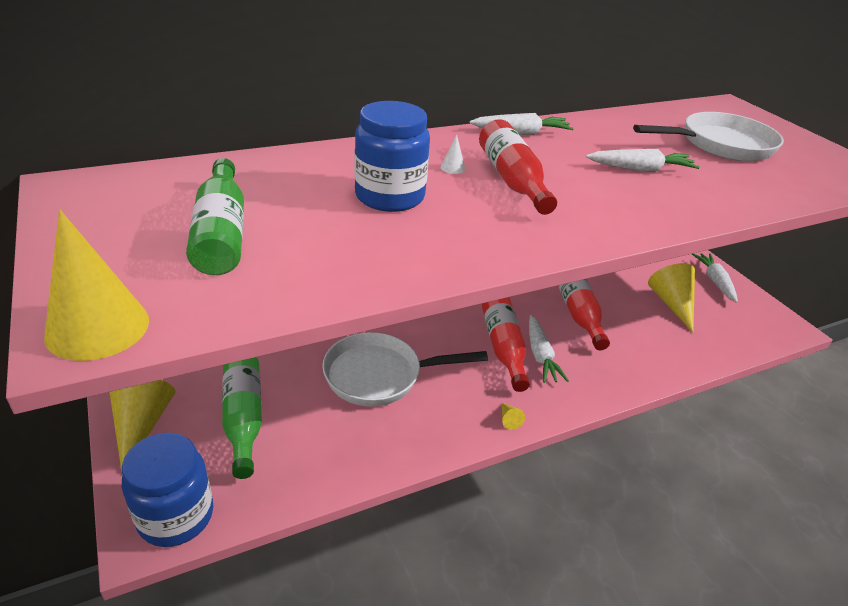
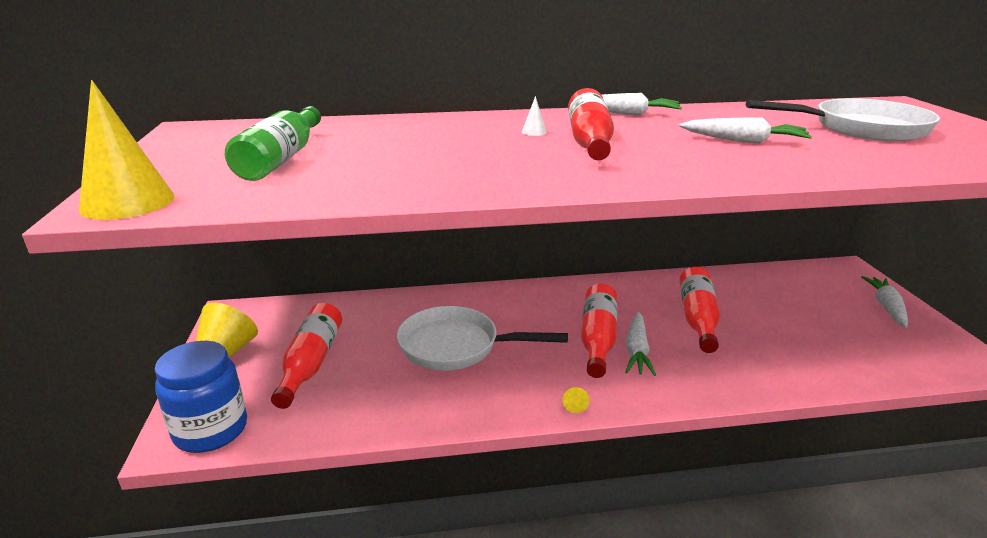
camera: 20 degrees right, 10 degrees down
green bottle [222,357,262,479] -> red bottle [271,303,342,409]
blue jar [354,101,430,212] -> none
yellow cone [648,263,695,333] -> none

